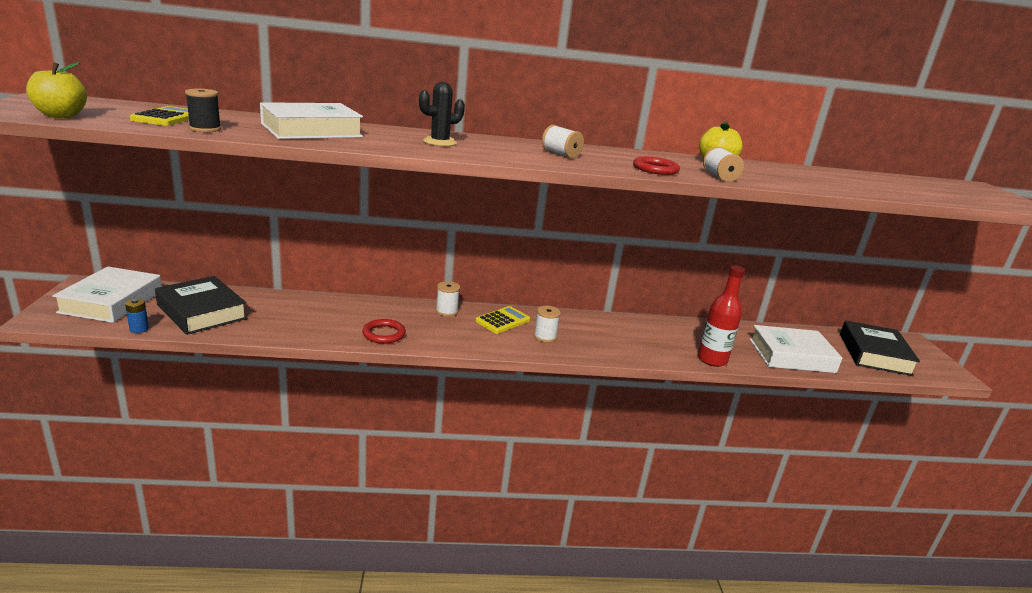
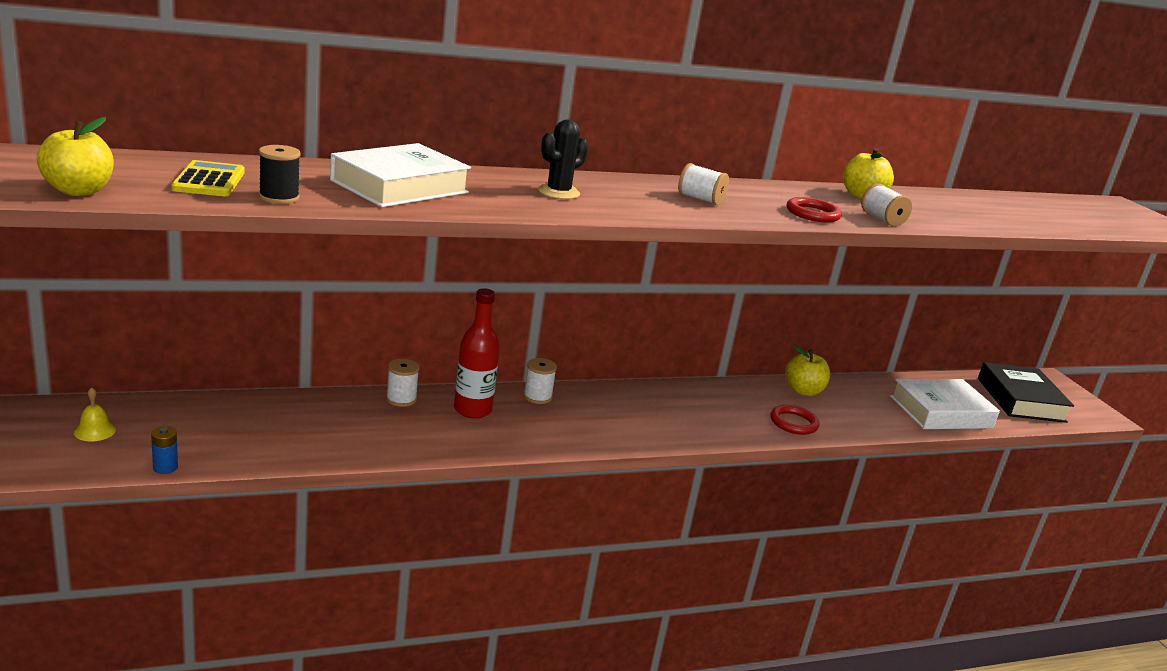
camera: 15 degrees left, 0 degrees up
white book [52,266,162,323] -> yellow bell [74,387,116,441]
black book [155,276,247,335] -> none
red ring [362,319,406,344] -> red ring moved to [770,405,819,435]
yellow calculator [476,306,530,334] -> none
white spool [534,306,561,342] -> white spool moved to [386,359,420,407]
red bottle [698,265,745,367] -> red bottle moved to [454,288,500,418]
none -> yellow apple [785,344,830,396]

